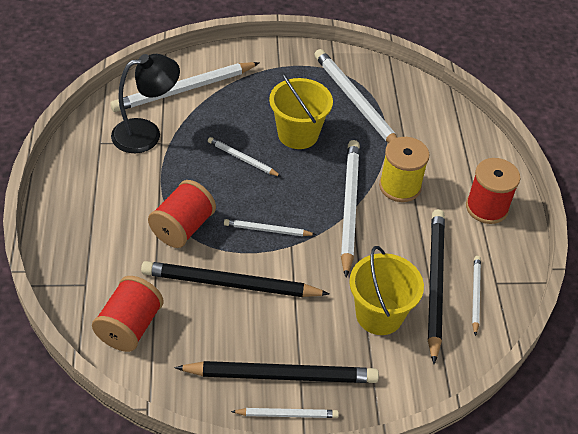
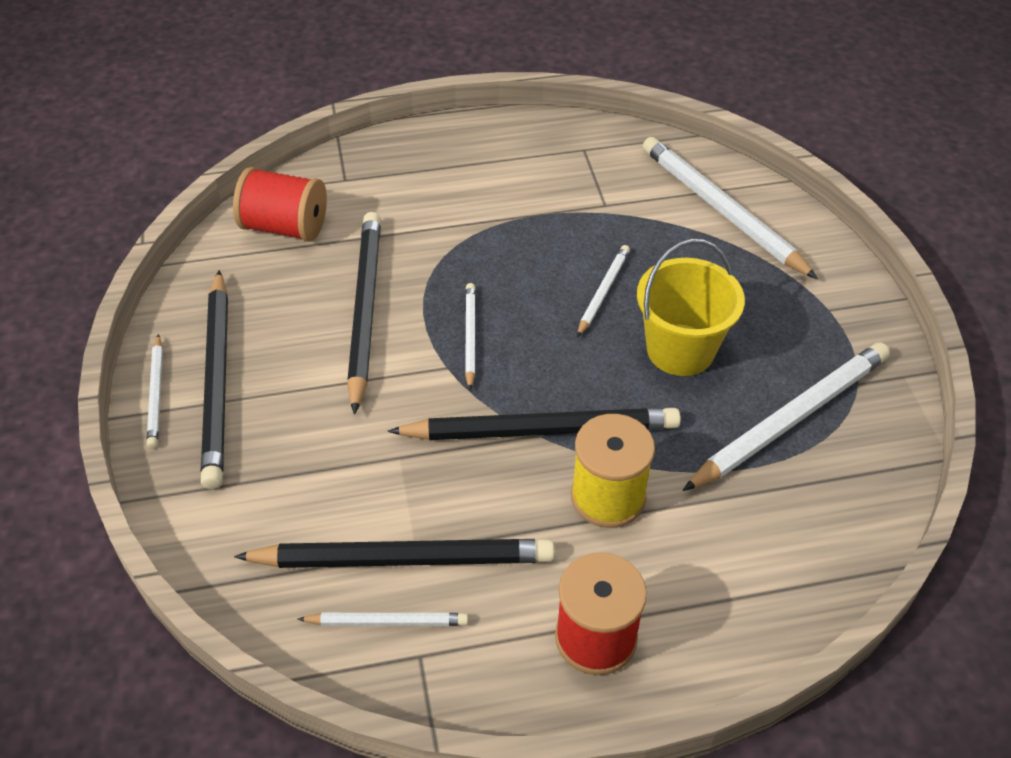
camera: 85 degrees right, 0 degrees up
black lamp [111,54,180,153] -> none
red spool [148,180,216,248] -> none
white pencil [341,140,360,278] -> black pencil [388,408,681,440]
yellow bucket [349,246,424,335] -> none

